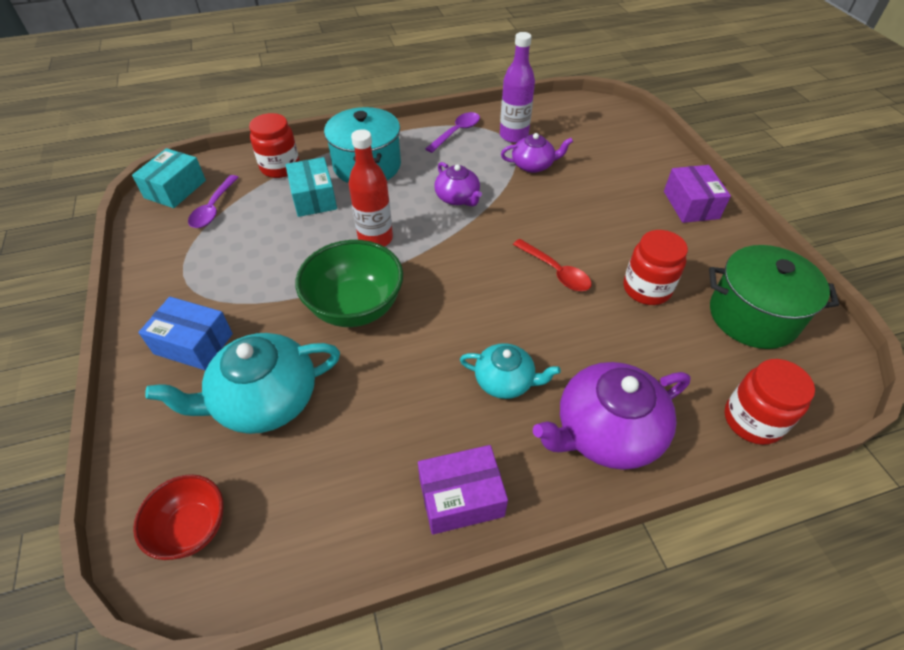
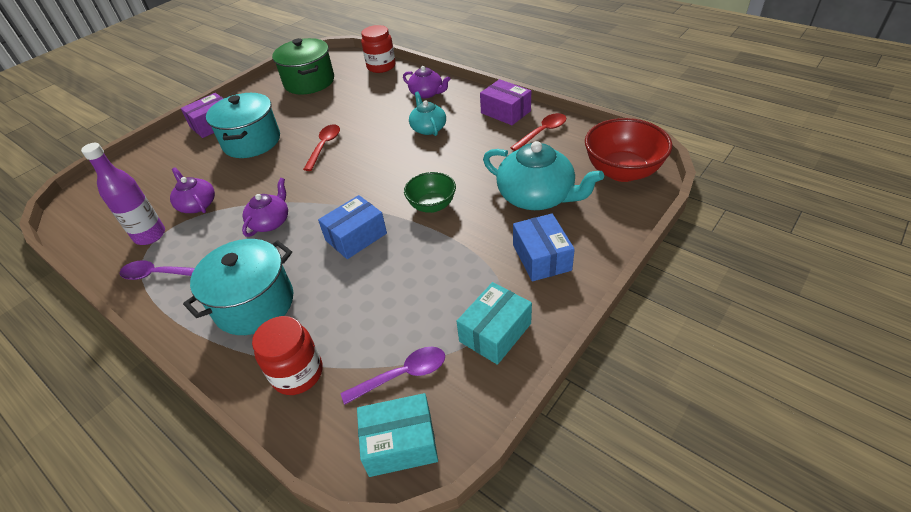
camera: 120 degrees left, 5 degrees down
red bowl [133,474,224,560] -> red bowl [585,118,672,182], size x1.62
turquoise box [286,157,337,217] -> turquoise box moved to [457,282,532,365]
green bowl [295,240,403,327] -> green bowl [404,172,456,213], size x0.62
red bottle [348,129,393,247] -> blue box [318,195,387,259]
purple teapot [533,362,690,470] -> purple teapot [403,66,450,98], size x0.58
red jar [623,230,688,305] -> none
none -> turquoise pot [206,93,280,158]
none -> red spoon [510,113,566,151]

